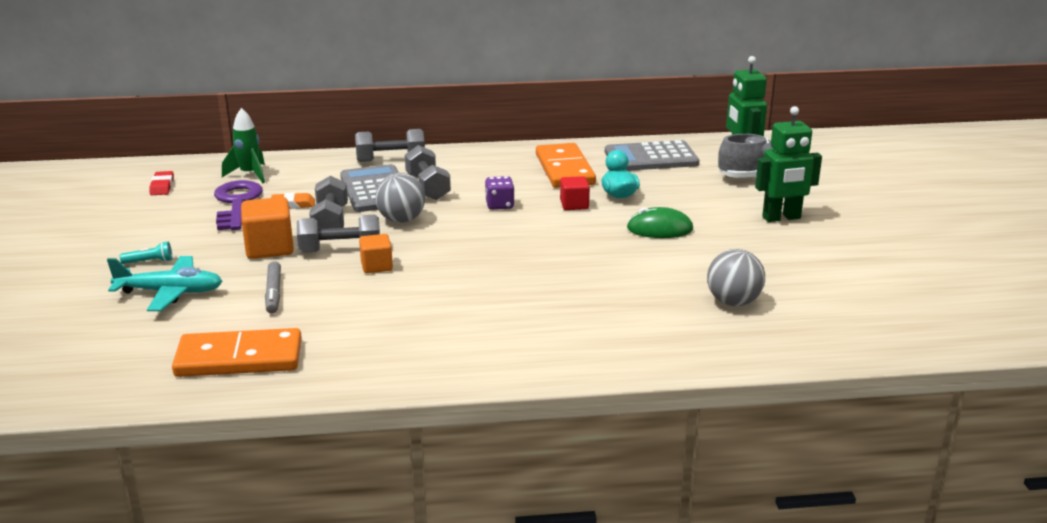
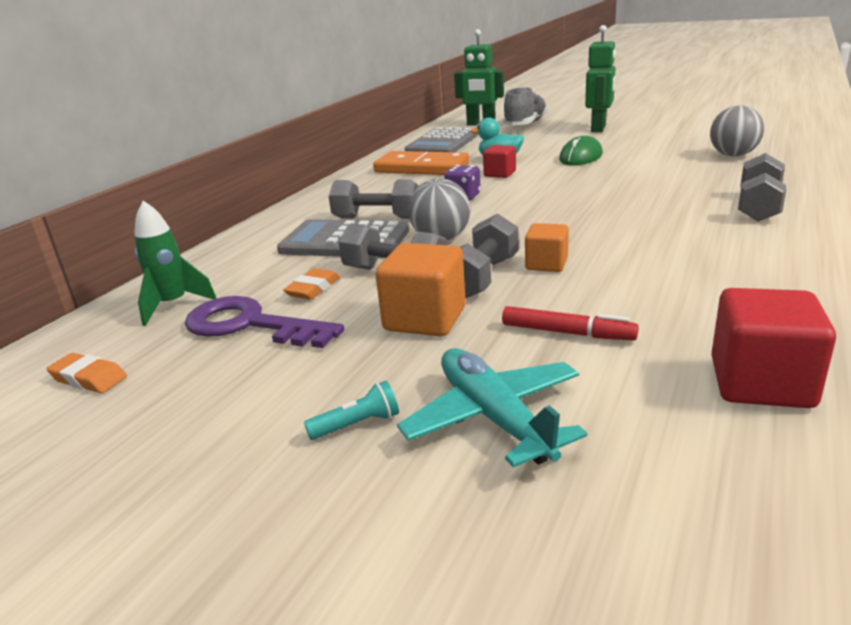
camera: 55 degrees left, 0 degrees up
turquoise plane [107,256,222,311] -> turquoise plane turned 60 degrees counterclockwise [397,348,587,468]
turquoise flashlight [120,241,172,264] -> turquoise flashlight turned 45 degrees clockwise [304,381,399,440]
red eraser [149,171,174,195] -> orange eraser [46,353,127,393]
orange domino [172,328,302,377] -> red cube [711,288,836,408]
grey marker [265,261,281,314] -> red marker [502,306,639,341]
grey dumbbell [355,129,425,162] -> grey dumbbell moved to [738,153,786,222]

